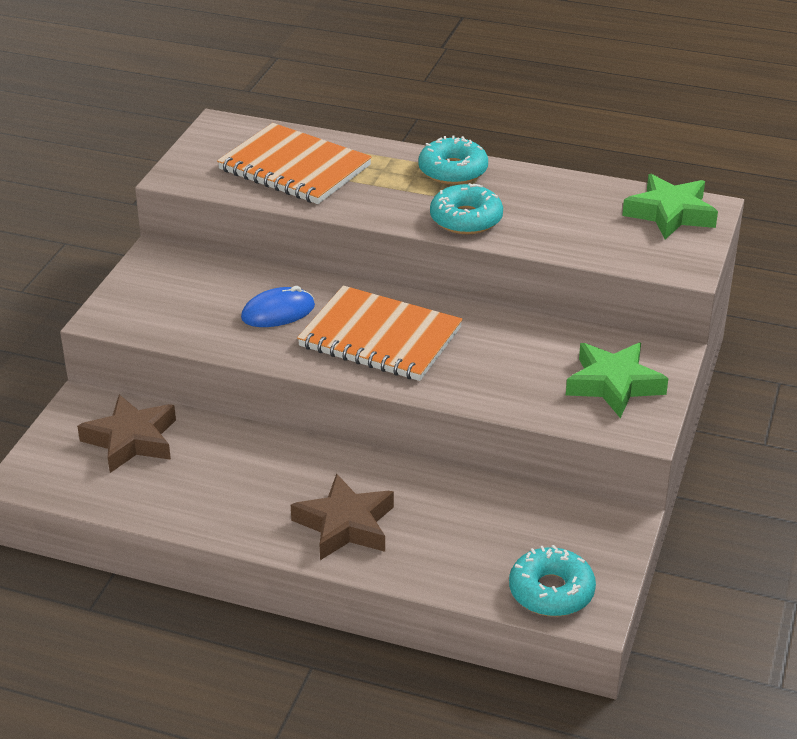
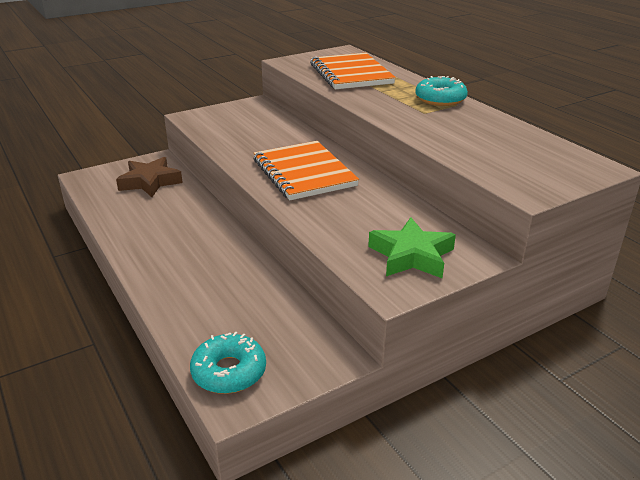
camera: 40 degrees right, 5 degrees down
blue mouse [241,286,315,327] -> none
brown star [291,473,394,560] -> none
turquoise donut [430,183,503,234] -> none
green star [622,174,718,239] -> none

